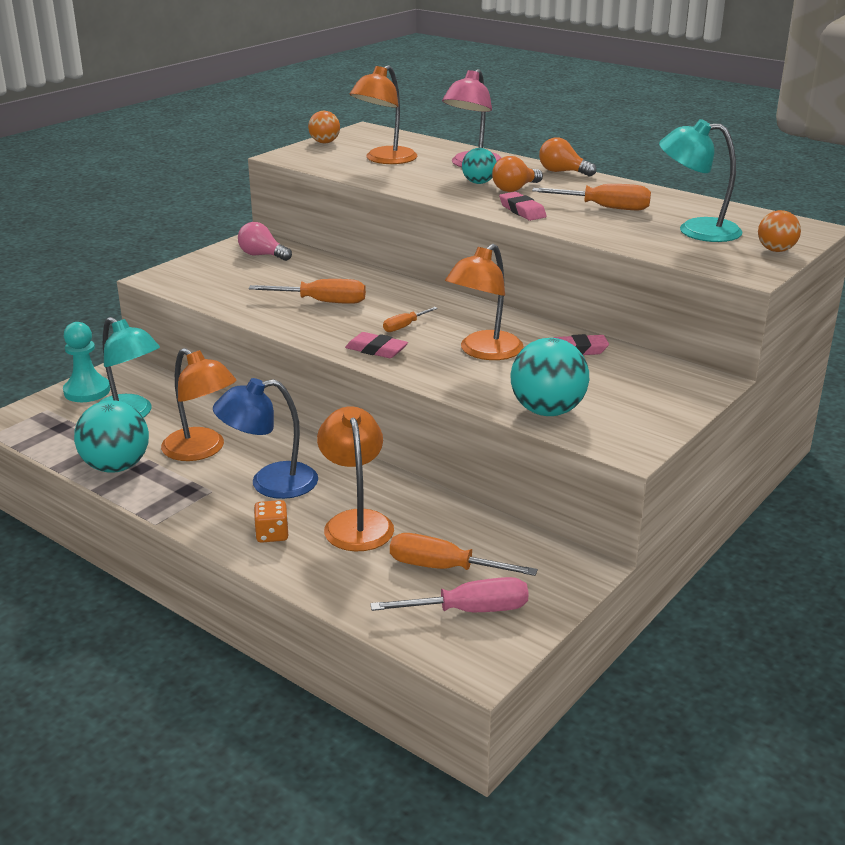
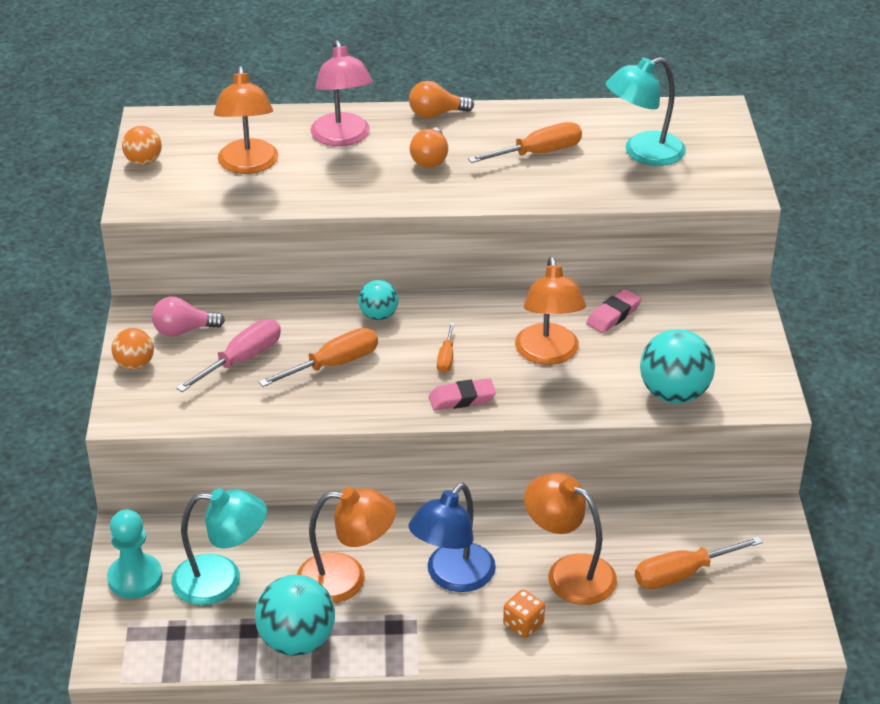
camera: 40 degrees left, 10 degrees up
pink screwdriver [370,577,529,612] -> pink screwdriver moved to [176,319,281,392]
turquoise ball [462,148,497,184] -> turquoise ball moved to [358,280,399,320]
pink eraser [499,192,547,221] -> none
orange ball [758,210,801,252] -> orange ball moved to [111,328,154,370]

